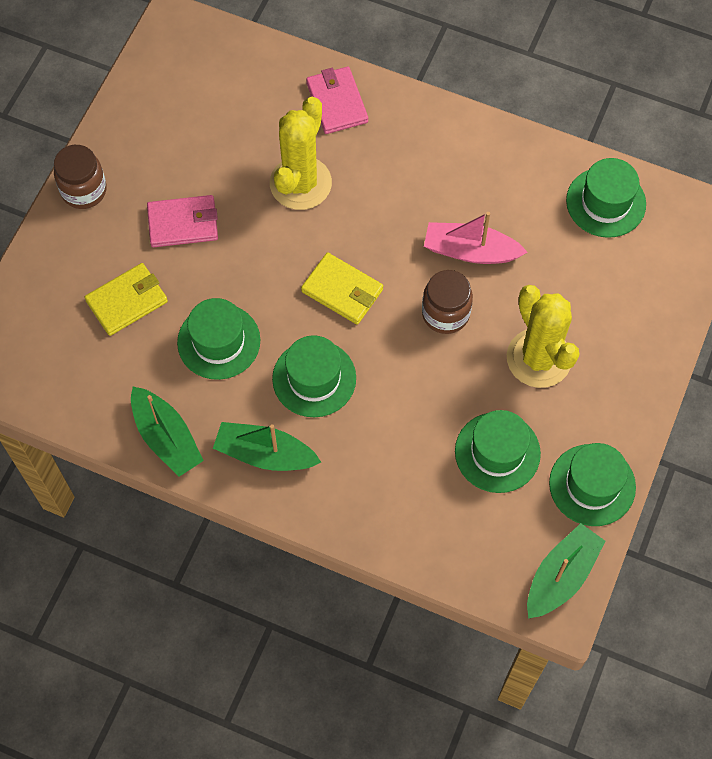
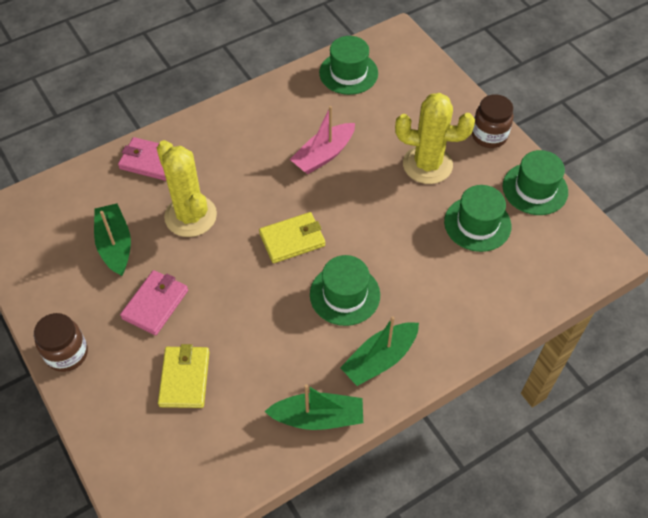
camera: 55 degrees left, 10 degrees down
green hat [177,298,260,380] -> none
brown jar [422,270,473,334] -> brown jar moved to [472,94,513,148]
green boat [527,523,605,619] -> green boat moved to [94,203,131,276]

